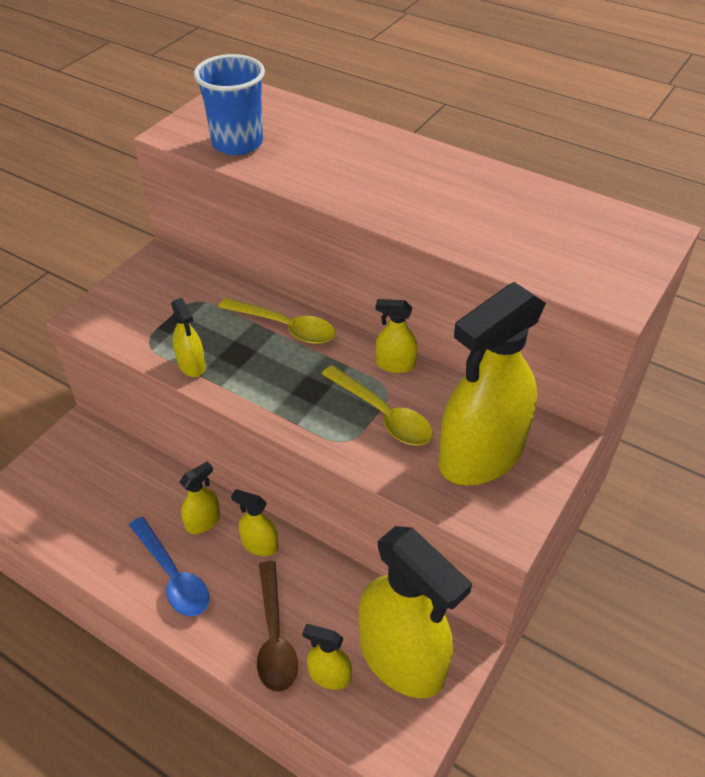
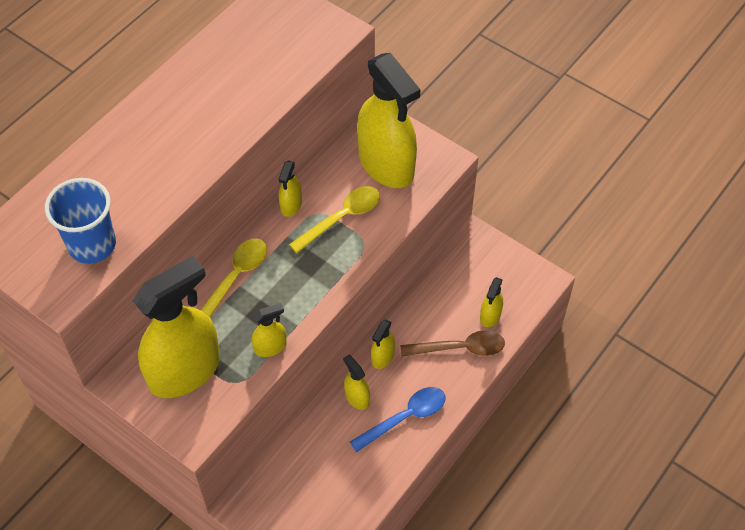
camera: 85 degrees left, 10 degrees up
yellow spray bottle [358,526,472,698] -> yellow spray bottle moved to [133,256,220,398]

